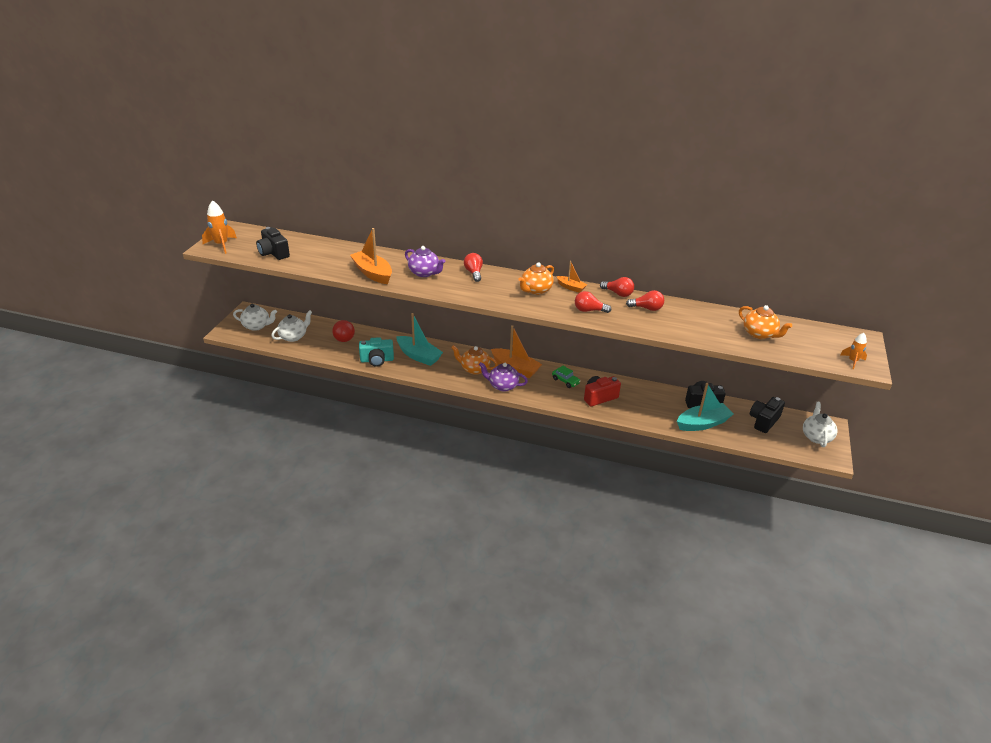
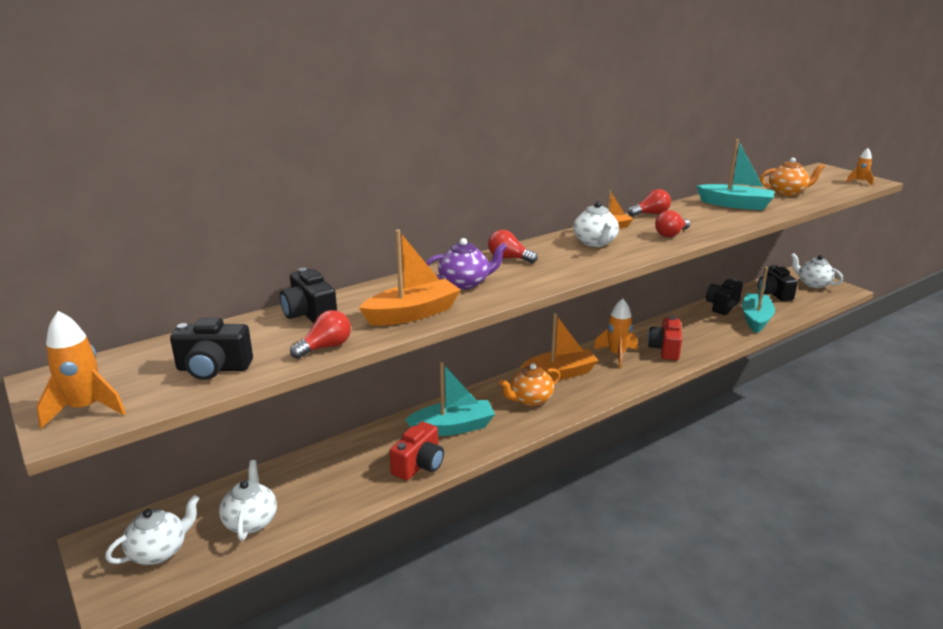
camera: 50 degrees left, 10 degrees down
red ball [332,320,355,342] -> none
orange boat [350,228,392,284] -> orange boat turned 150 degrees clockwise [359,229,461,326]
turquoise camera [359,337,394,367] -> red camera [390,422,444,480]
purple teapot [479,362,528,392] -> none
orange teapot [518,263,554,295] -> white teapot [573,201,619,247]
green car [552,366,581,388] -> orange rocket [594,299,638,368]
red light bulb [626,290,664,311] -> red light bulb moved to [290,310,351,359]
none -> black camera [280,268,337,323]
none -> turquoise boat [697,139,774,210]

